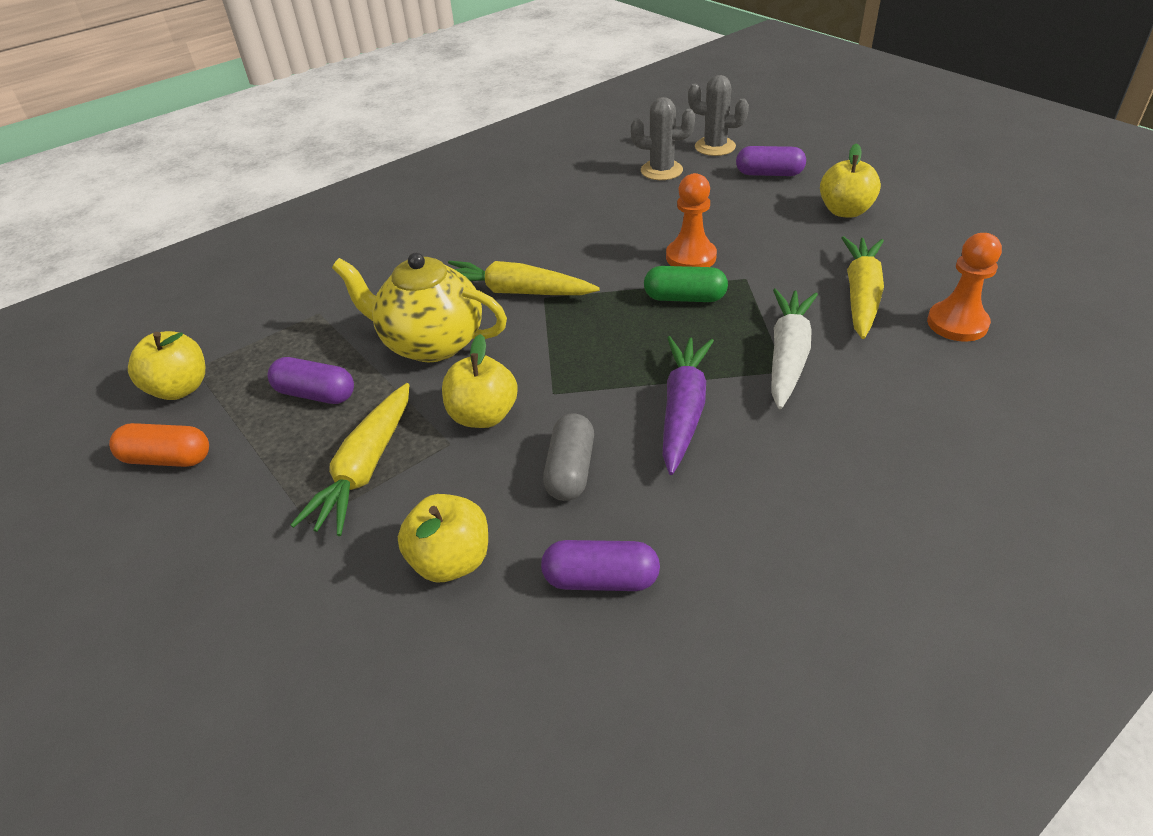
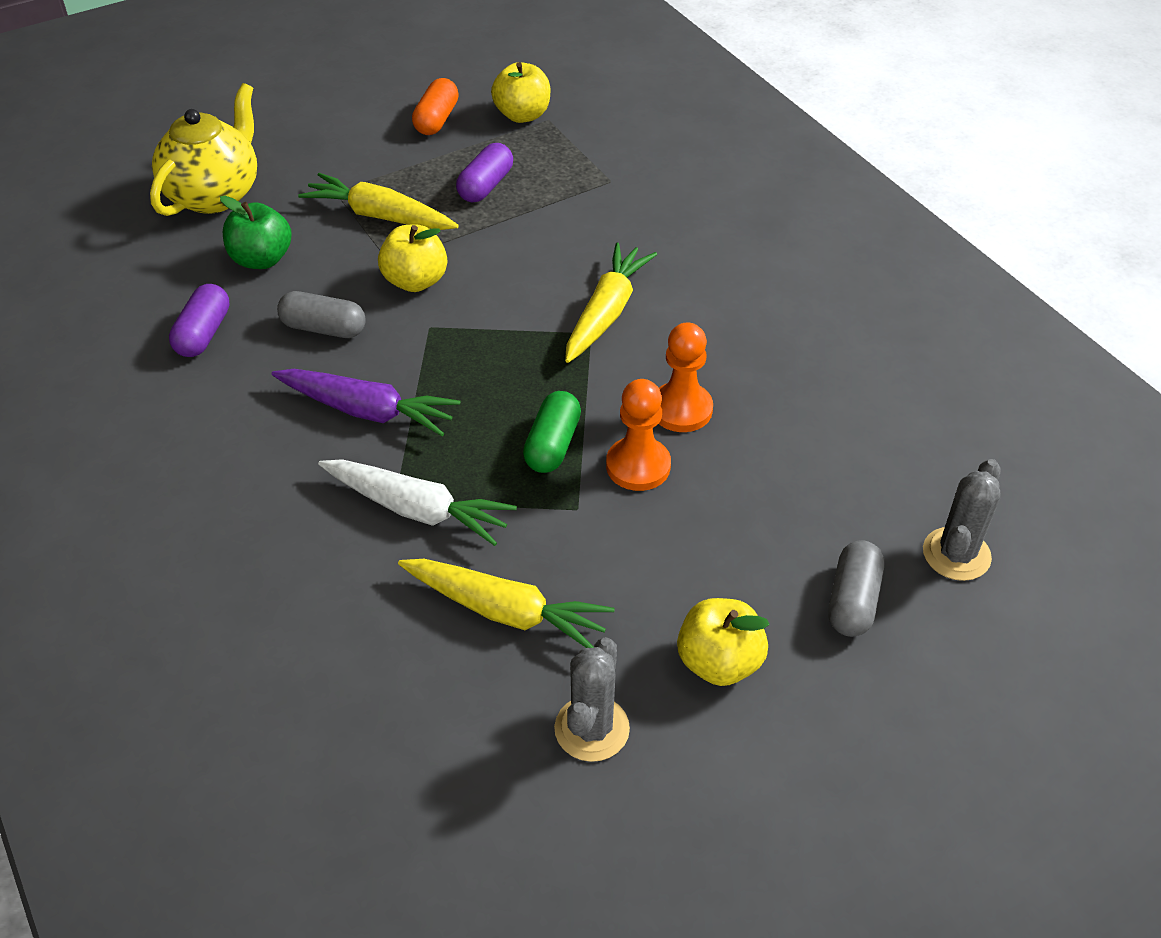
camera: 95 degrees right, 5 degrees up
yellow teapot [332,253,507,362] -> yellow teapot moved to [150,83,257,216]
yellow apple [398,494,488,582] -> green apple [220,196,292,269]
grey cactus [631,97,695,180] -> grey cactus moved to [554,637,630,762]
purple capsule [736,146,806,176] -> grey capsule [828,540,884,637]
orange pawn [927,233,1002,342] -> orange pawn moved to [659,322,713,432]

